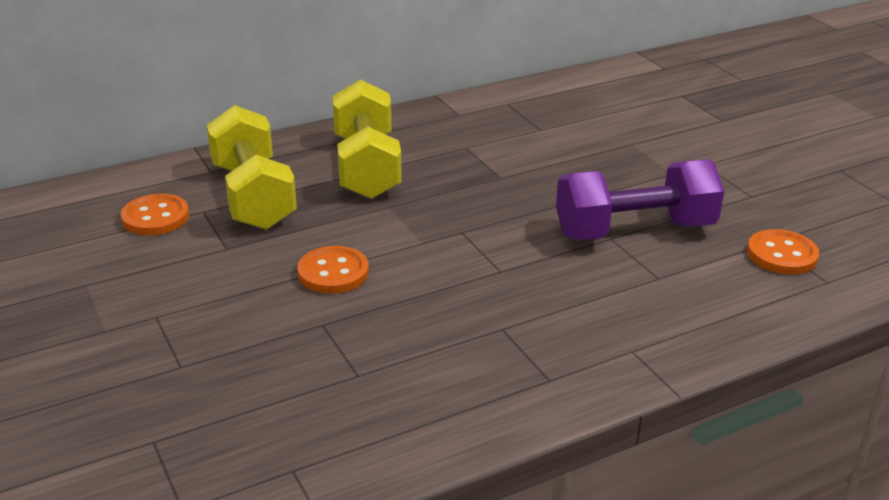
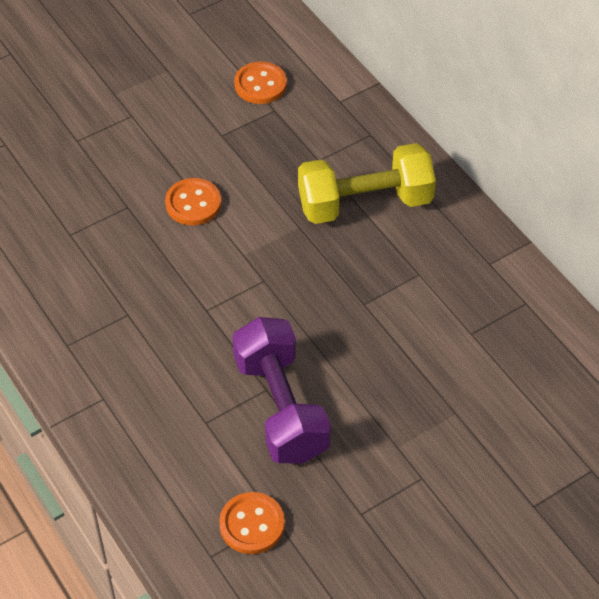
camera: 85 degrees right, 20 degrees up
yellow dumbbell [206,105,297,230] -> none

